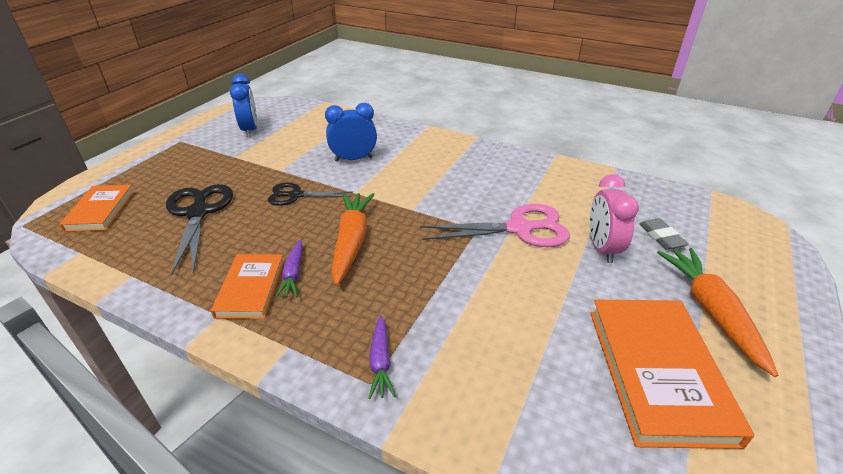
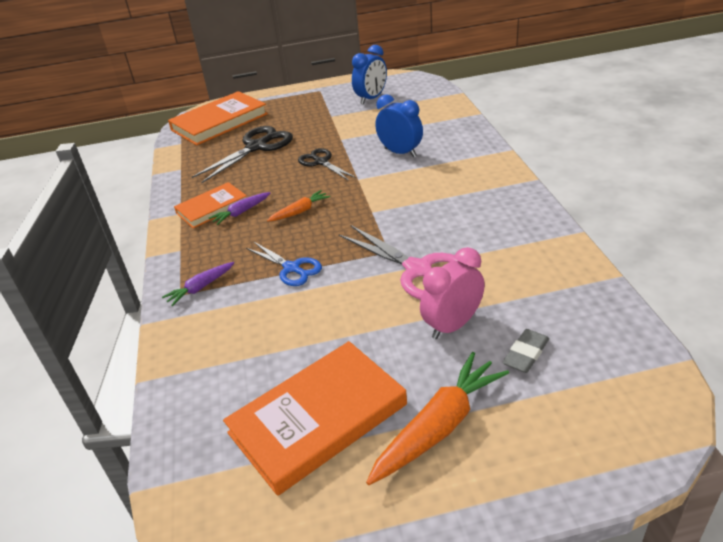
camera: 55 degrees right, 0 degrees up
orange book [59,185,134,232] -> orange book [168,91,268,145], size x1.66
orange carrot [331,193,375,285] -> orange carrot [267,190,330,222], size x0.55
none -> blue scissors [246,242,322,286]

